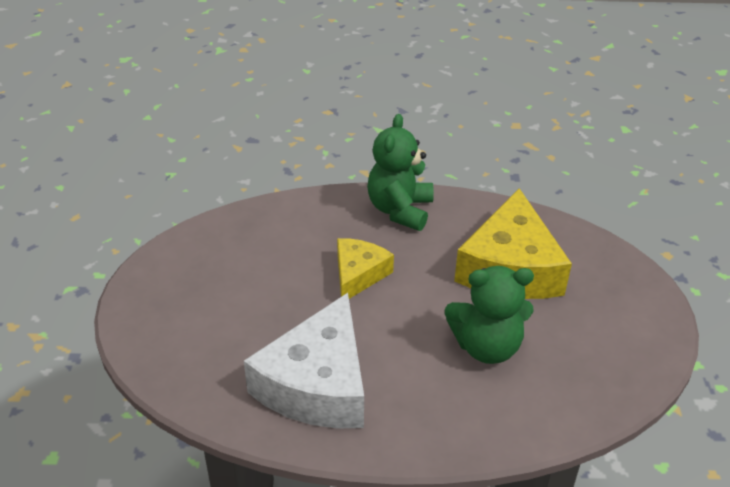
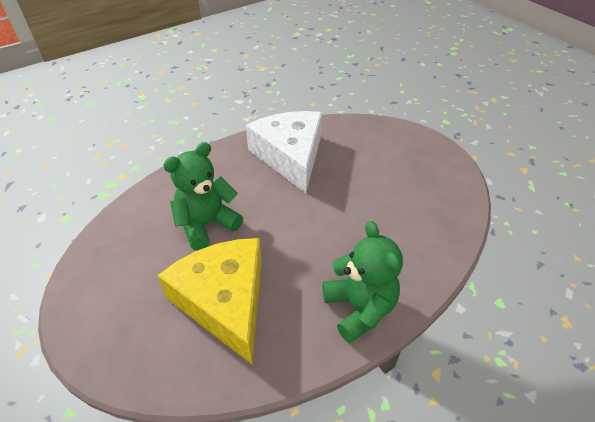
camera: 145 degrees right, 5 degrees up
yellow cheese [337,238,394,299] -> none

